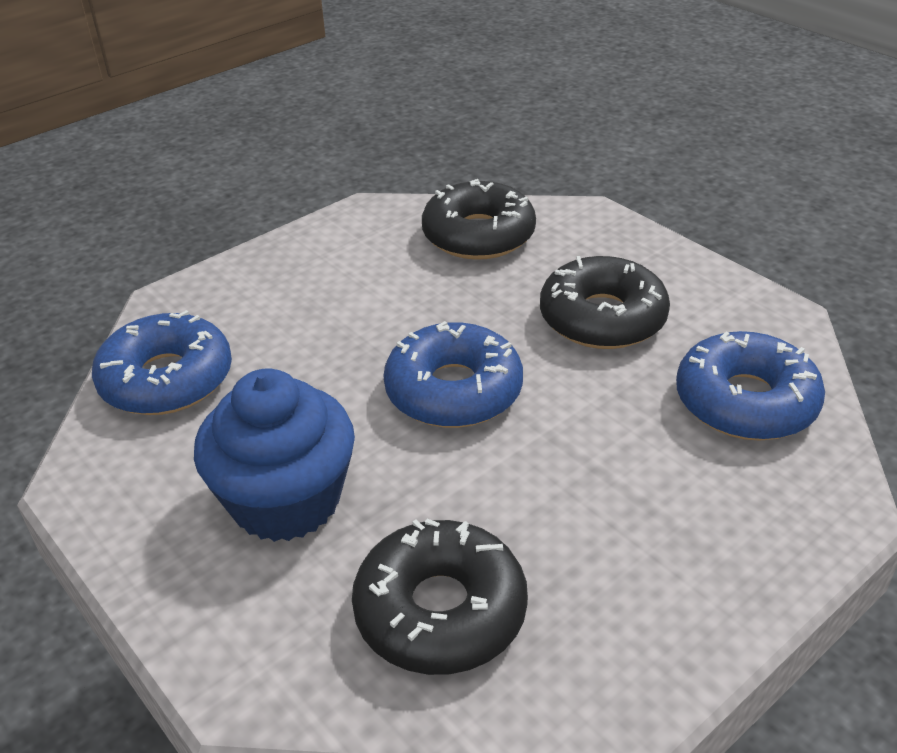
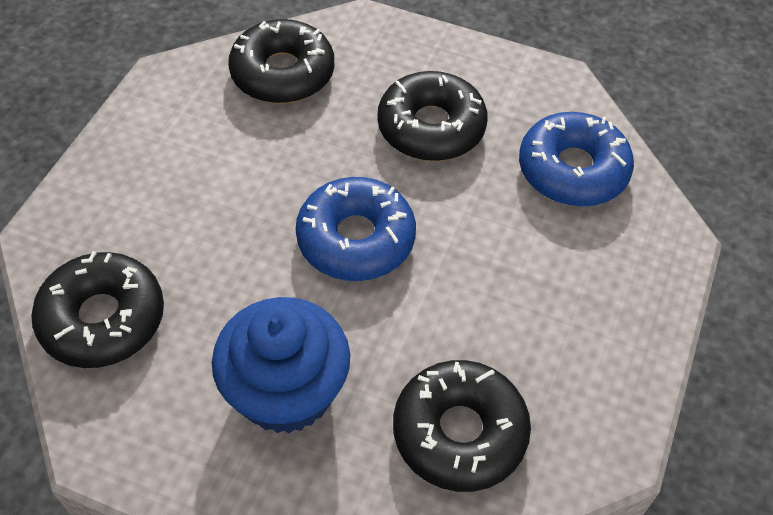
camera: 30 degrees left, 15 degrees up
blue donut [92,310,232,415] -> black donut [31,251,164,368]

